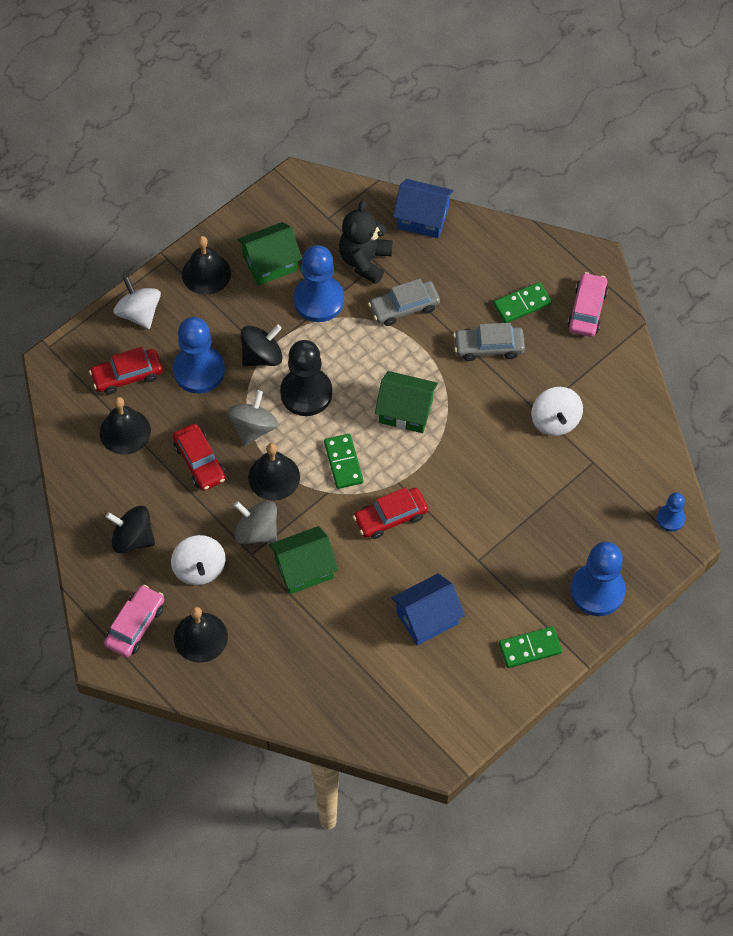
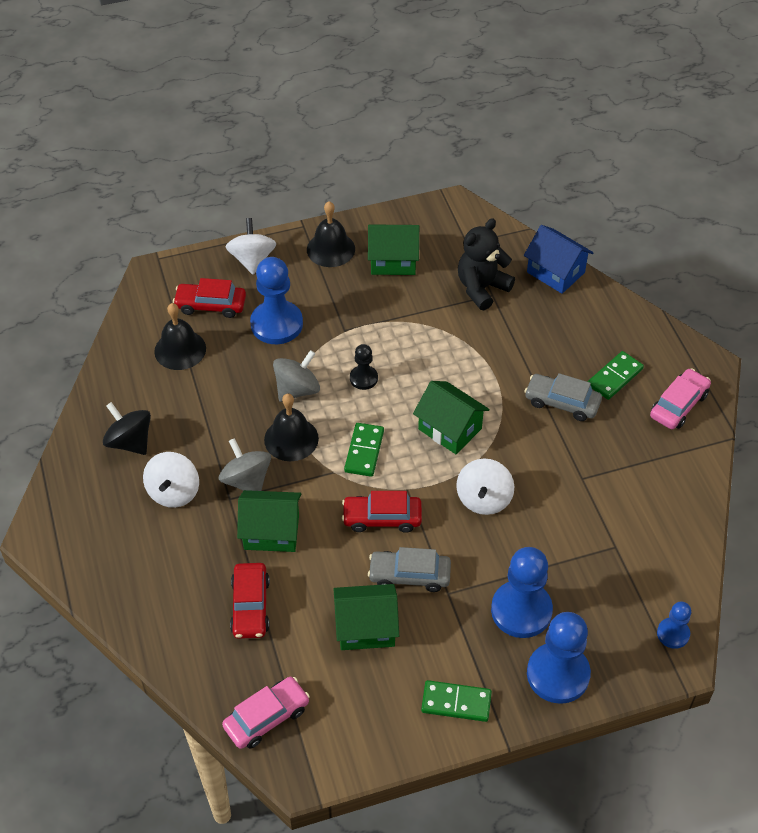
camera: 25 degrees right, 10 degrees down
pink car [104,585,164,657] -> pink car moved to [222,677,310,749]
red car [173,424,226,491] -> red car moved to [230,563,270,639]
black bell [174,607,228,663] -> none
black spinning top [241,324,283,366] -> none
black pawn [280,340,332,416] -> black pawn [350,344,378,390], size x0.53
blue pawn [293,245,344,322] -> blue pawn moved to [491,547,553,638]
grey car [368,279,440,326] -> grey car moved to [368,547,451,592]
blue house [391,573,465,645] -> green house [333,584,399,650]
green domino [493,282,552,323] -> green domino turned 45 degrees counterclockwise [588,351,644,400]
white spinning top [531,387,583,436] -> white spinning top moved to [456,459,514,515]

